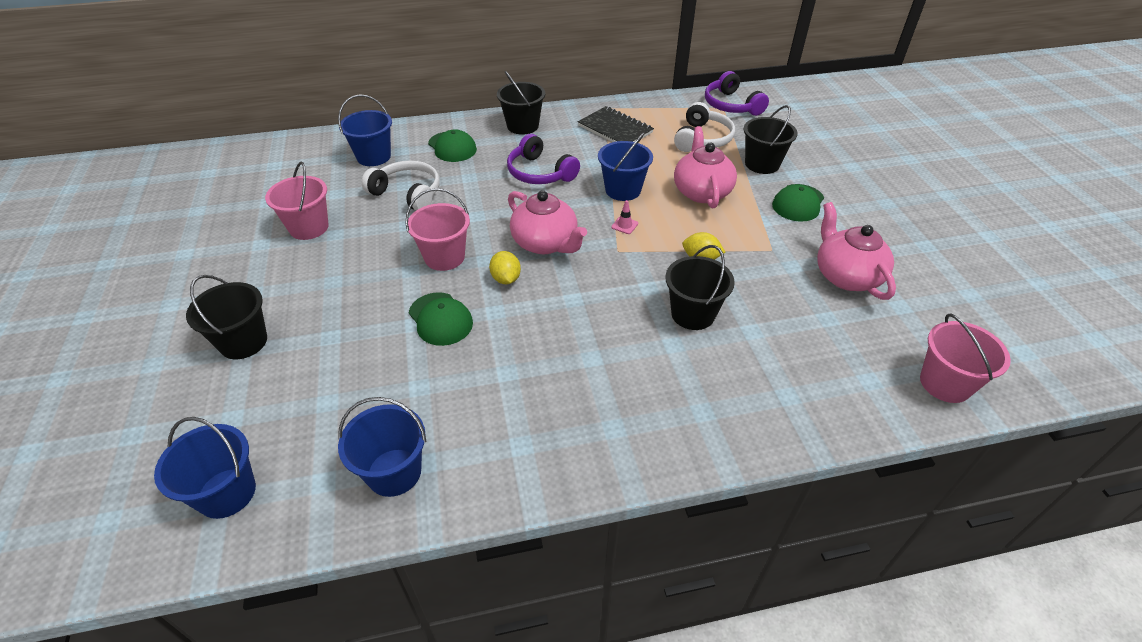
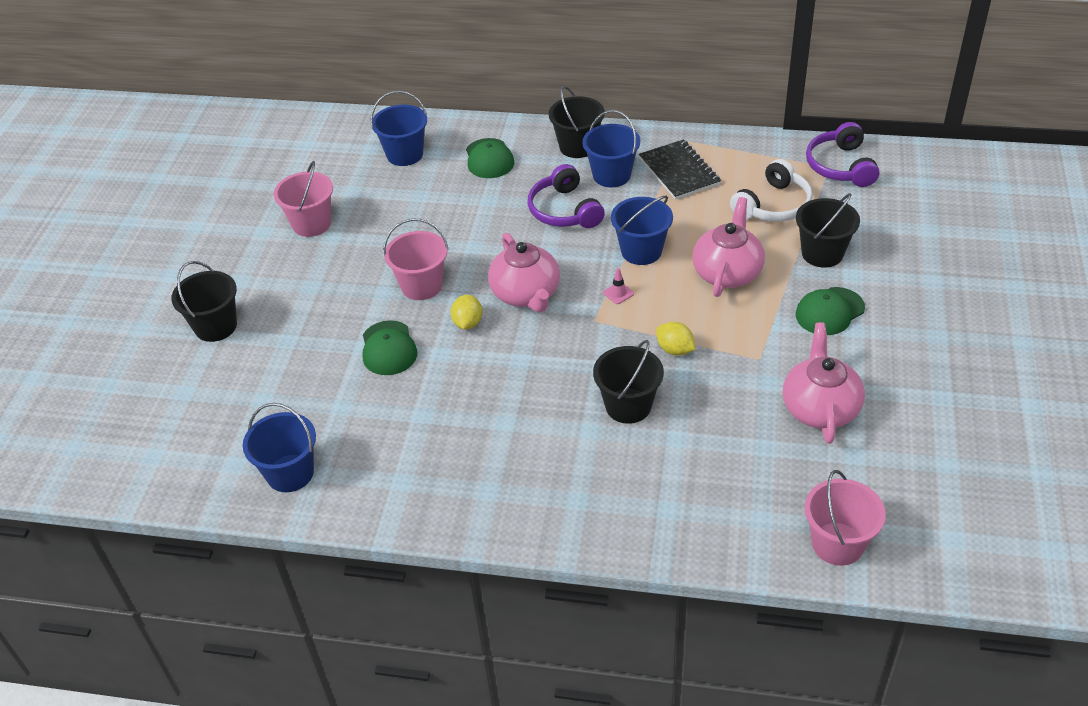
camera: 25 degrees right, 0 degrees up
blue bucket [154,417,256,519] -> blue bucket moved to [582,110,640,187]
white headphones [362,160,440,211] -> none

